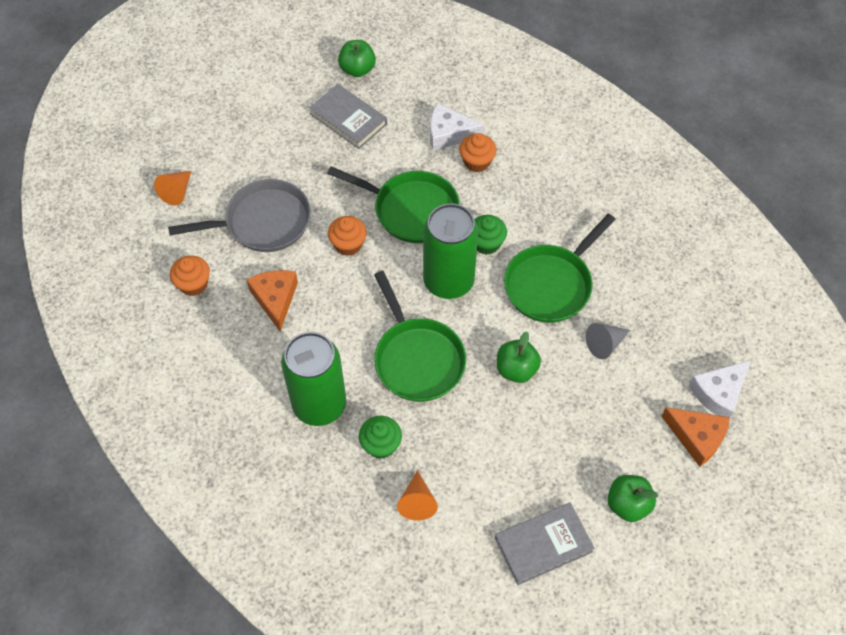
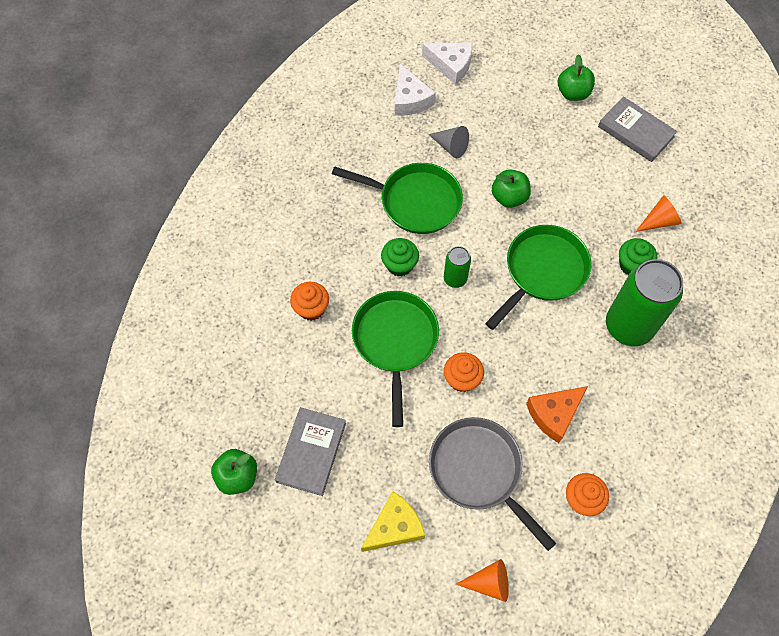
camera: 115 degrees left, 5 degrees up
green can [423,203,478,299] -> green can [444,246,471,288], size x0.49
white cheese [430,103,485,151] -> white cheese moved to [395,64,436,116]
orange cheese [661,407,730,467] -> none
none -> yellow cheese [361,491,425,552]

